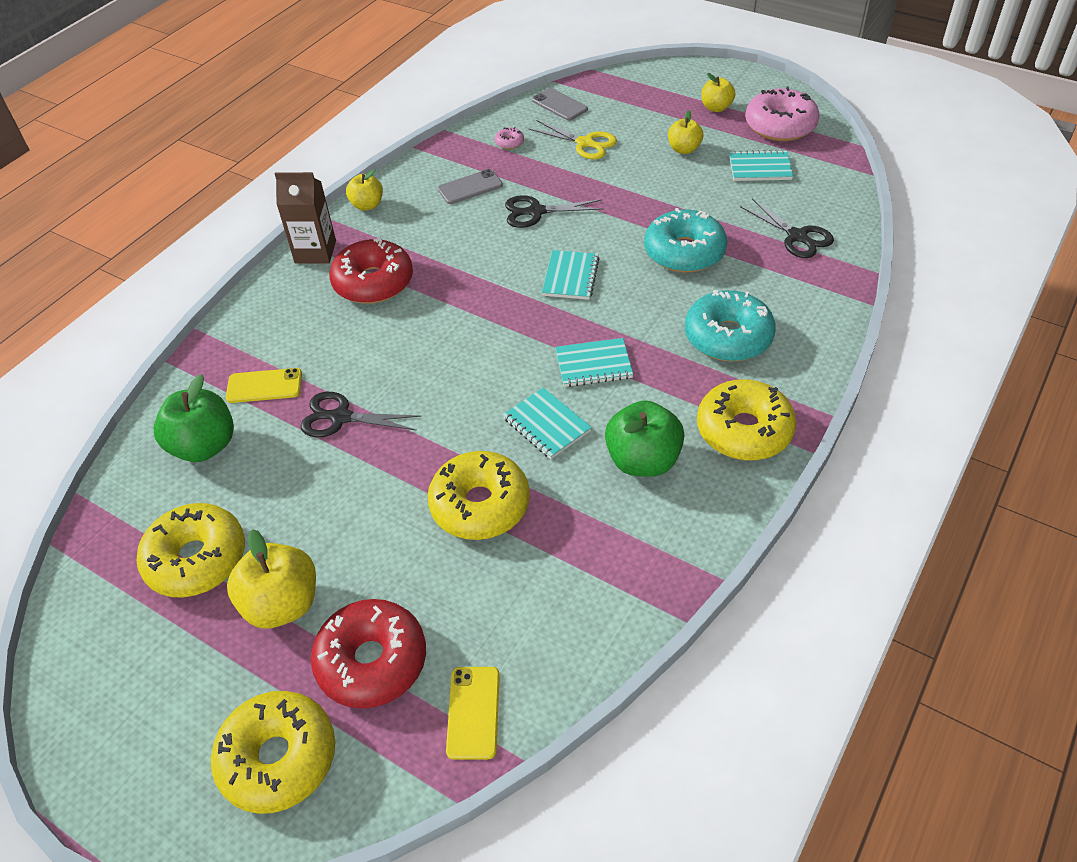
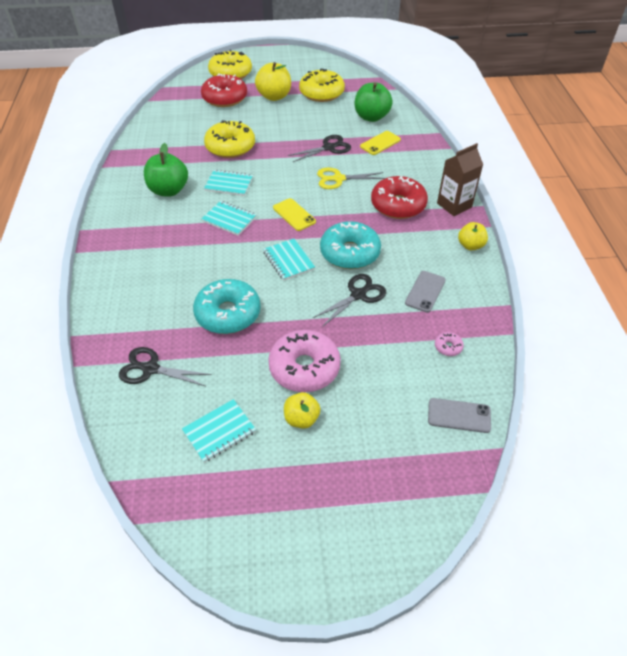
camera: 140 degrees right, 0 degrees up
yellow phone [446,667,500,760] -> yellow phone moved to [273,198,316,231]
yellow scissors [529,120,617,159] -> yellow scissors moved to [317,168,386,189]
turquoise notebook [555,338,633,387] -> turquoise notebook turned 75 degrees clockwise [201,201,256,236]
turquoise donut [685,290,776,362] -> turquoise donut moved to [320,221,381,269]
yellow donut [697,379,796,461] -> none
yellow apple [701,73,735,112] -> none
pink donut [745,87,820,141] -> pink donut moved to [268,330,341,392]

